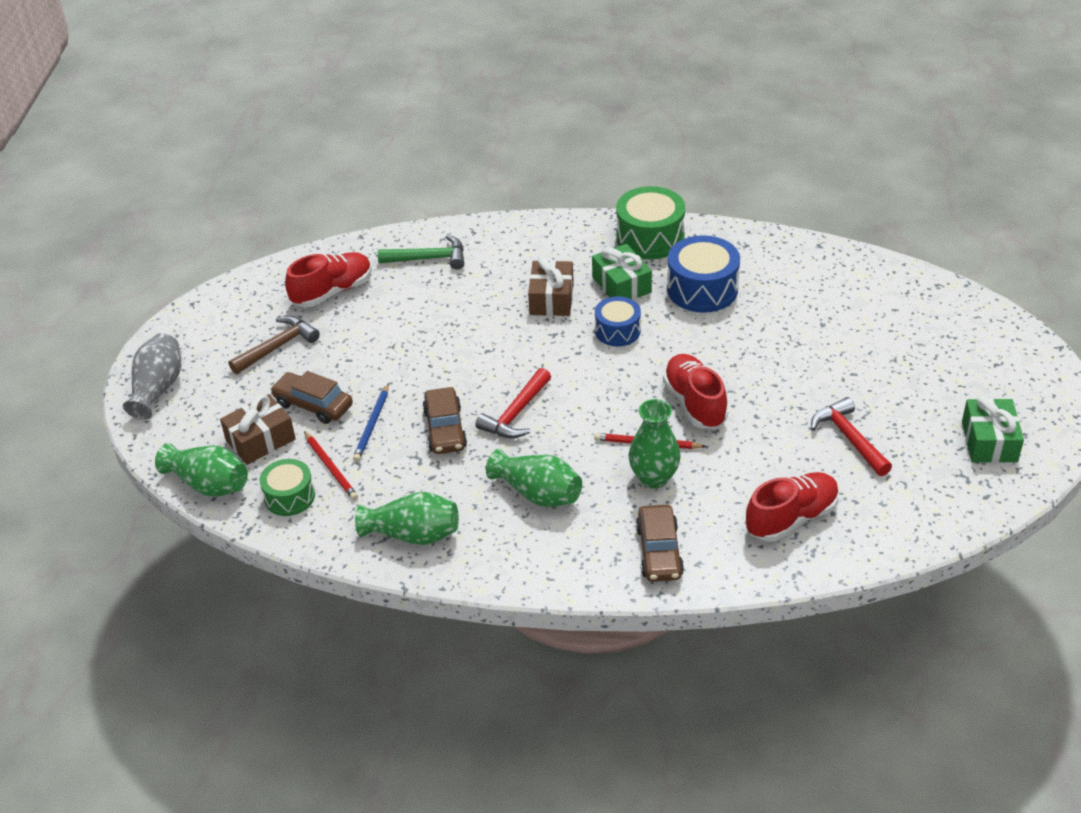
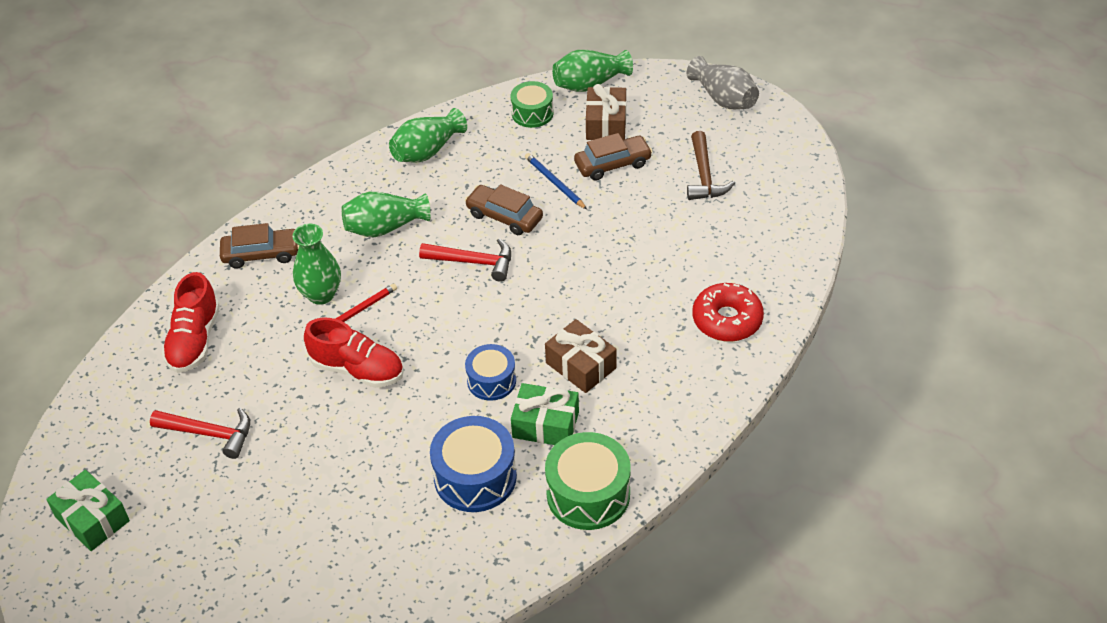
camera: 130 degrees right, 5 degrees up
red shoe [285,252,372,307] -> none
red pencil [304,431,358,500] -> none
green hammer [378,235,464,270] -> red donut [693,283,764,342]
red hammer [475,368,551,438] -> red hammer turned 120 degrees clockwise [419,238,511,282]
brown car [636,505,684,582] -> brown car turned 135 degrees clockwise [220,223,299,268]

